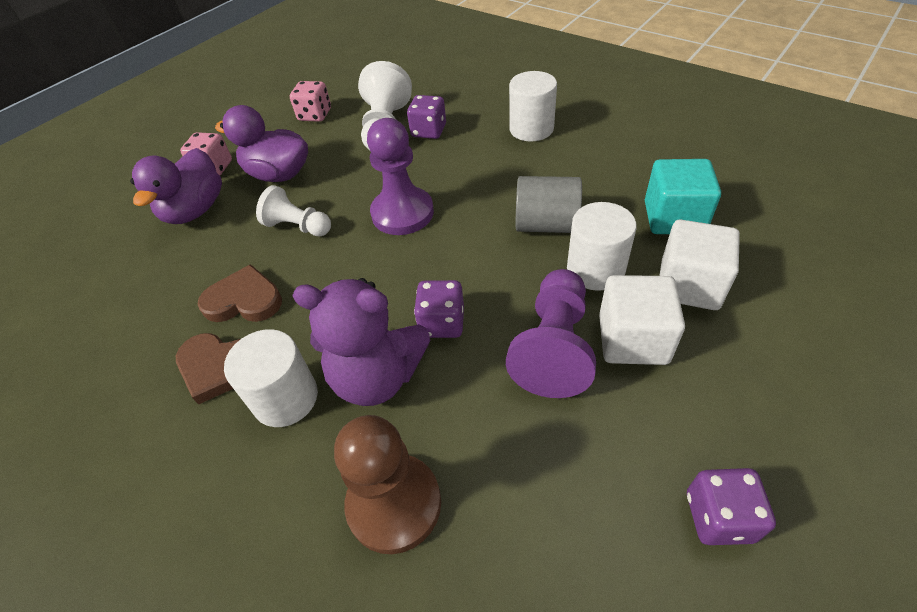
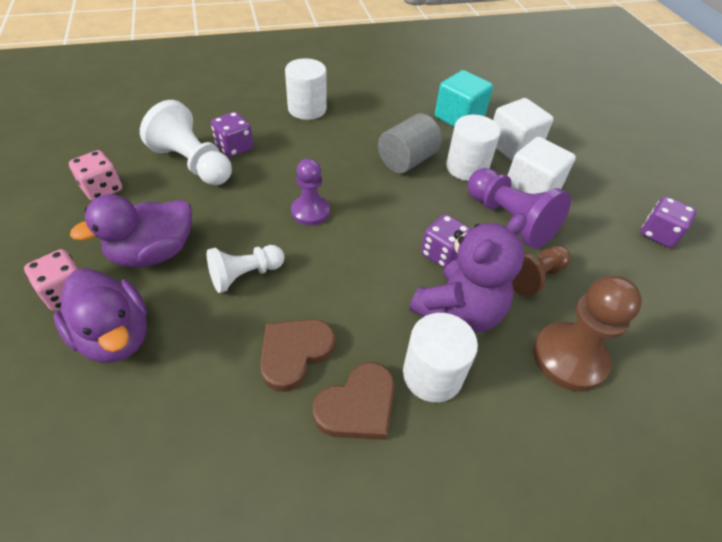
camera: 60 degrees left, 0 degrees up
purple pawn [367,118,434,235] -> purple pawn [291,158,330,226], size x0.65
none -> brown pawn [512,246,571,296]

